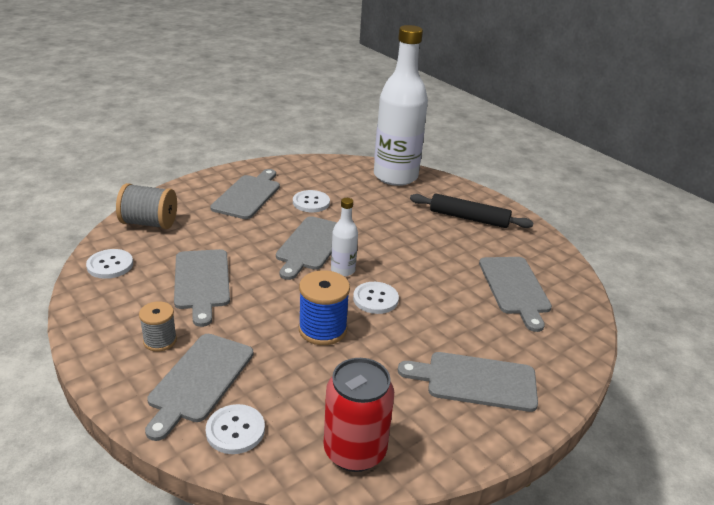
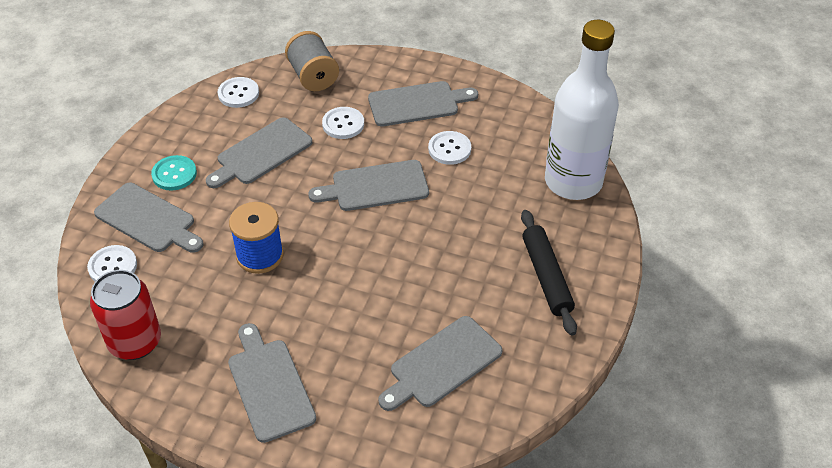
camera: 60 degrees right, 15 degrees up
grey spool [139,301,177,352] -> turquoise button [151,155,197,191]
grey cutting board [145,334,254,441] -> grey cutting board turned 135 degrees counterclockwise [94,183,204,253]
white bottle [331,198,358,277] -> none
white button [353,282,399,314] -> white button moved to [322,107,364,139]

